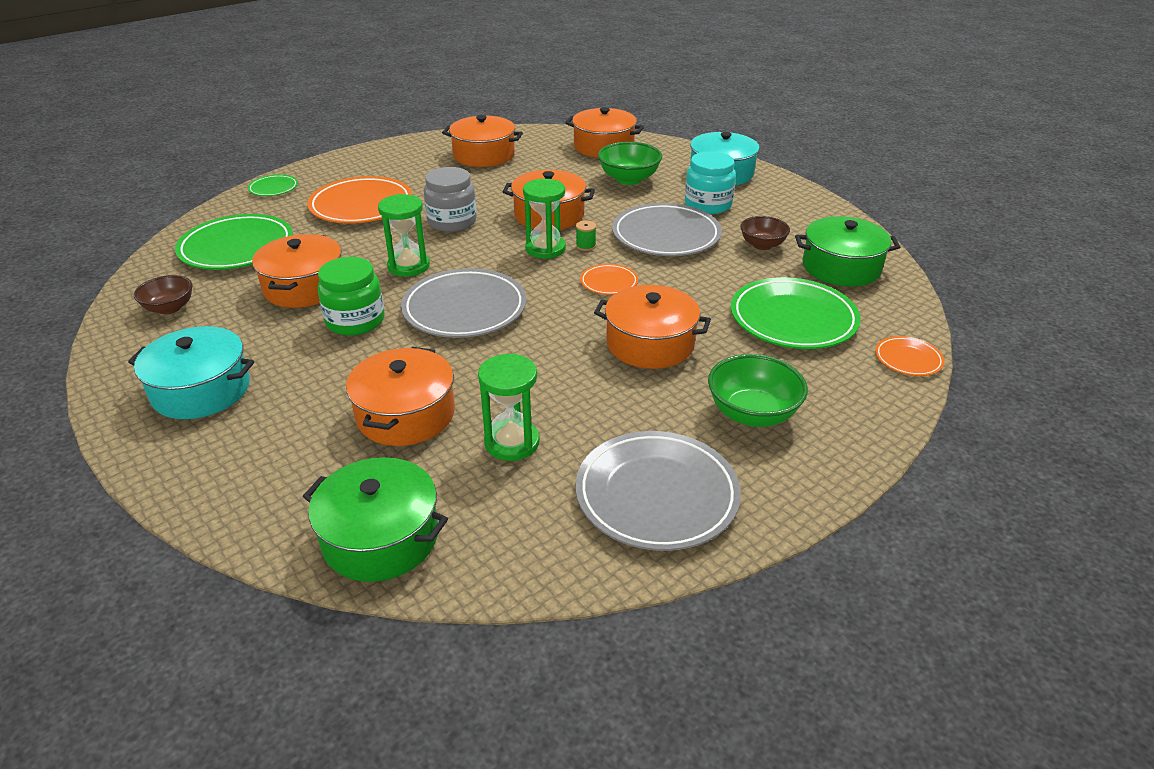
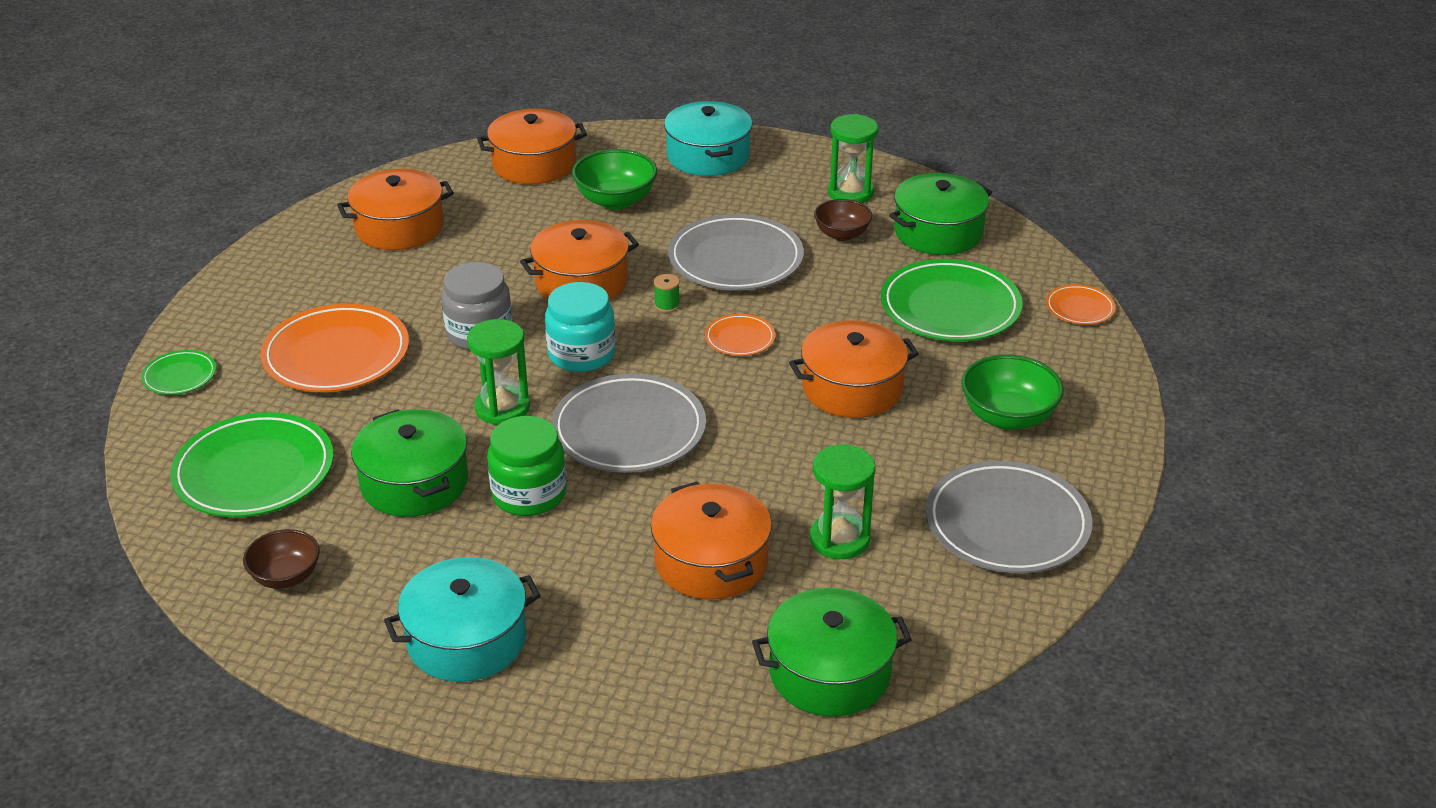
camera: 35 degrees left, 0 degrees up
orange pot [252,234,341,308] -> green pot [351,409,468,517]
green hourglass [523,179,566,259] -> green hourglass moved to [828,114,878,203]
turquoise jar [685,151,736,214] -> turquoise jar moved to [545,282,616,372]

